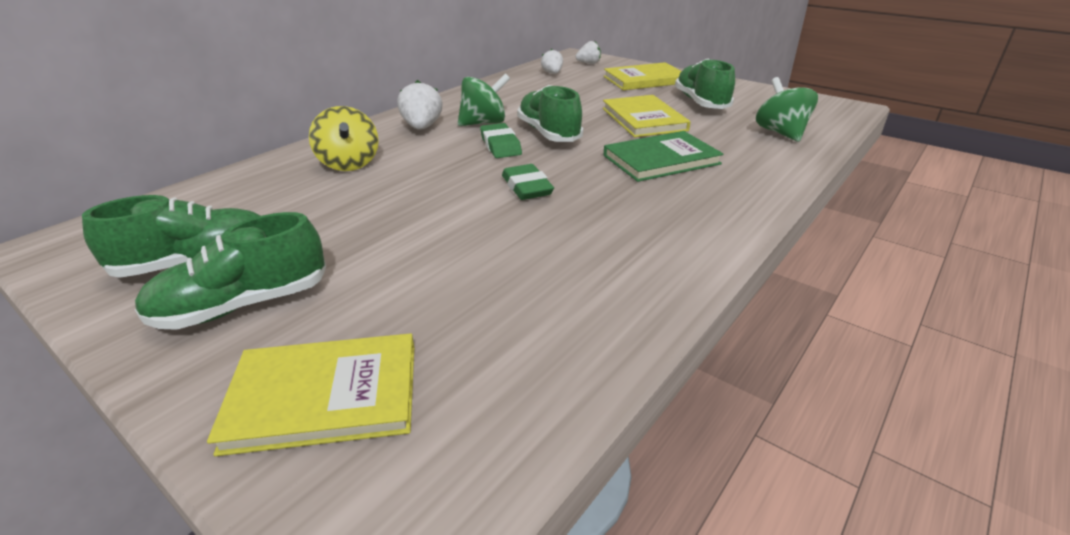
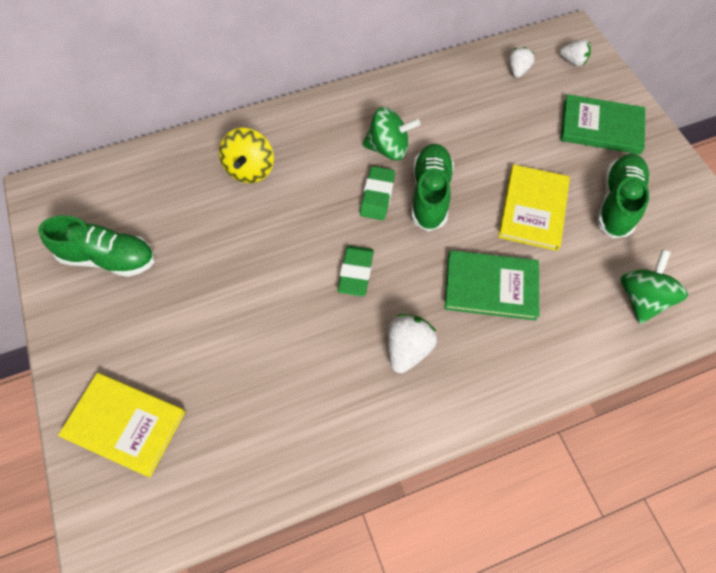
camera: 30 degrees right, 30 degrees up
green shoe [135,212,326,330] -> none
white strawberry [397,80,442,130] -> white strawberry moved to [388,314,437,373]
yellow book [604,62,682,90] -> green book [560,94,645,155]

